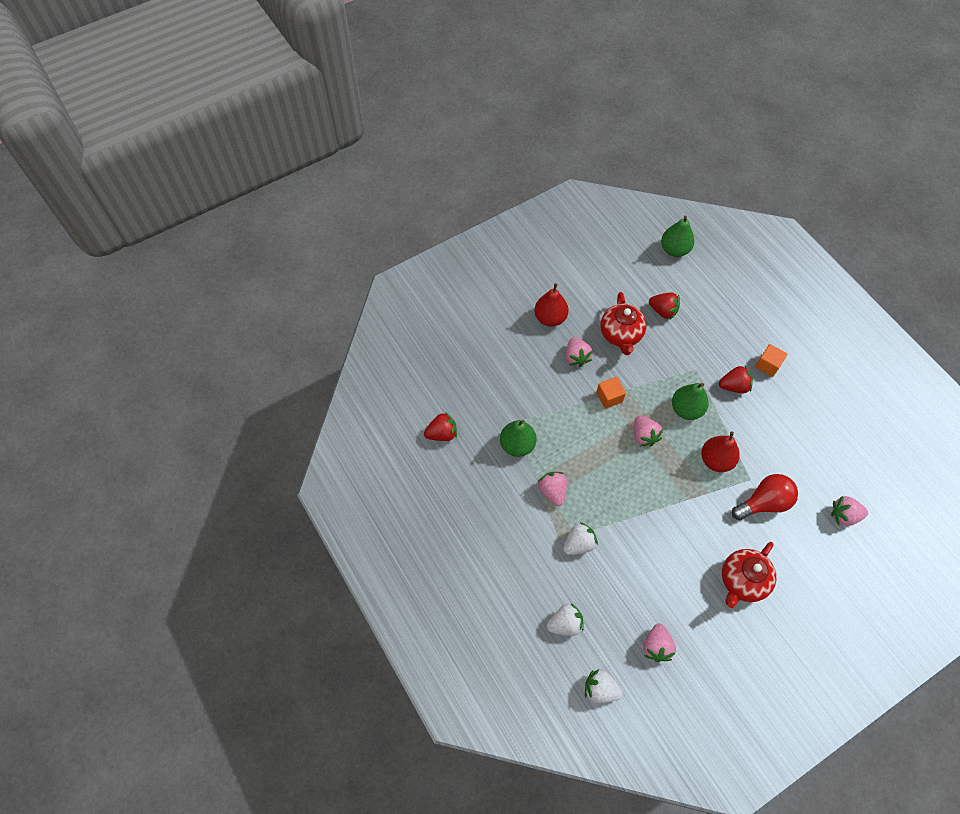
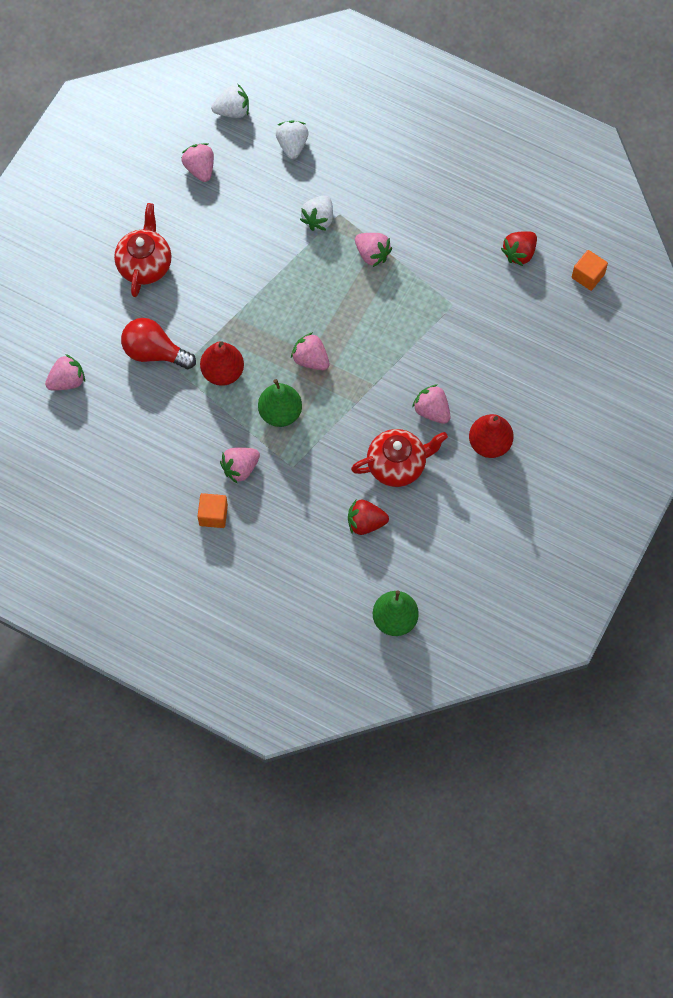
camera: 150 degrees right, 5 degrees up
green pear [500,420,537,457] -> none
white strawberry [546,603,584,636] -> white strawberry turned 135 degrees clockwise [276,120,308,159]
orange cube [596,377,626,409] -> orange cube moved to [572,250,608,291]
red teapot [601,292,646,355] -> red teapot turned 105 degrees clockwise [351,429,448,487]
red strawberry [719,366,753,393] -> pink strawberry [220,447,260,484]
red light bulb [732,474,798,520] -> red light bulb turned 75 degrees clockwise [121,318,196,369]

